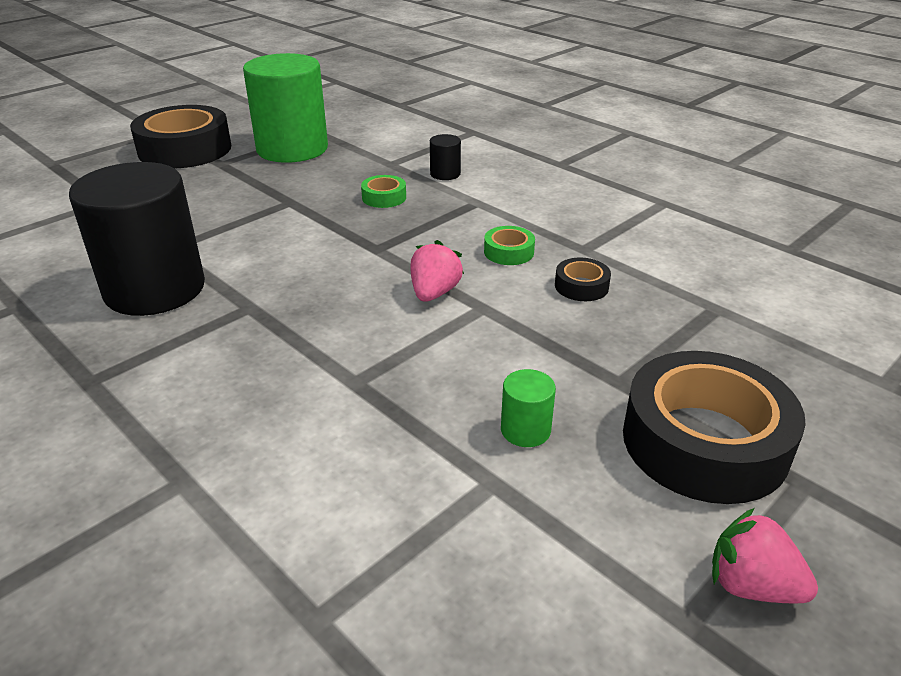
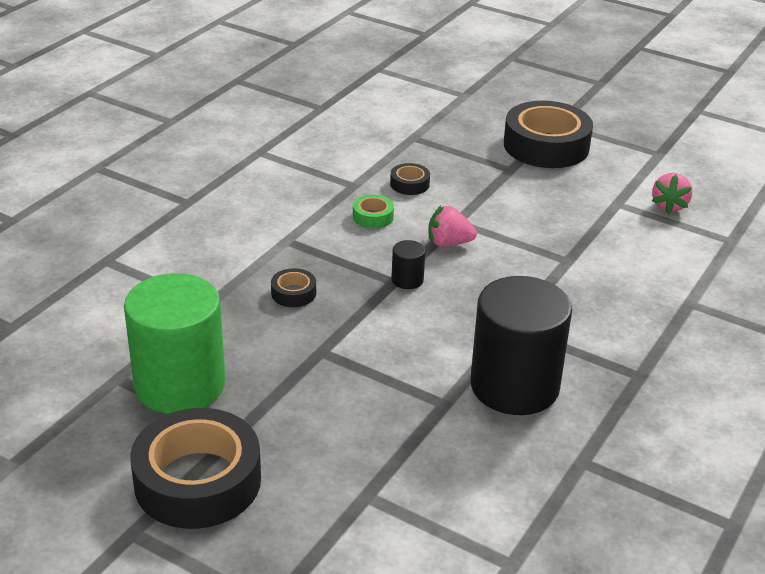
camera: 105 degrees left, 0 degrees up
green tape [361,175,406,208] -> black tape [271,268,316,307]
black cylinder [430,134,461,180] -> black cylinder moved to [391,240,425,289]
green cylinder [501,369,556,447] -> none
pink strawberry [712,508,818,604] -> pink strawberry moved to [652,173,692,214]

